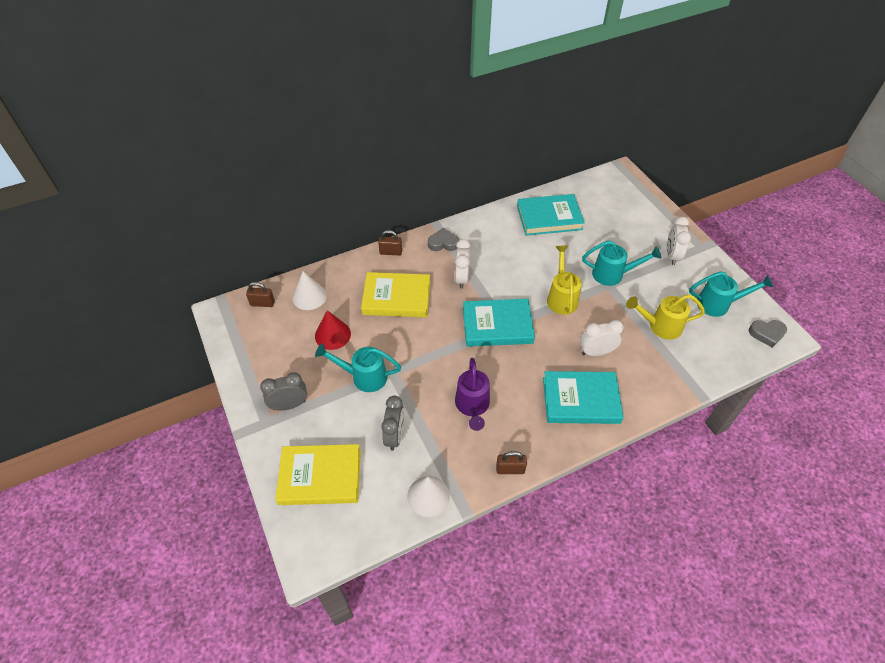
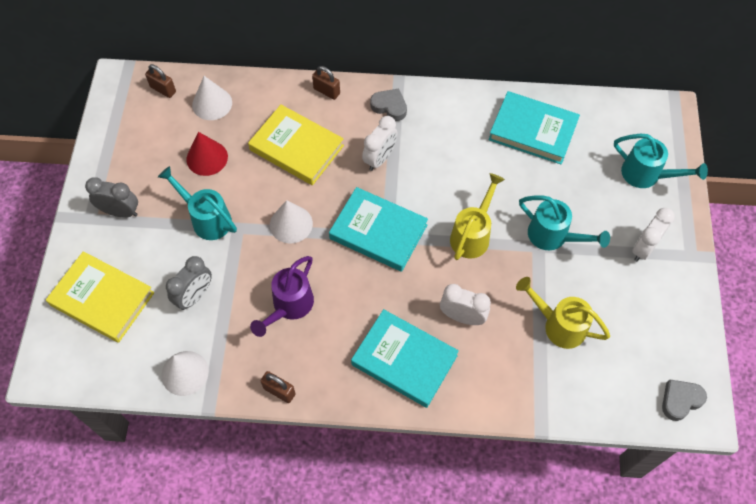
camera: 30 degrees right, 10 degrees up
turquoise watering can [689,271,773,317] -> turquoise watering can moved to [614,134,708,188]
grey heart [749,320,787,348] -> grey heart turned 120 degrees clockwise [662,379,707,421]
none -> white cone [270,200,313,243]

